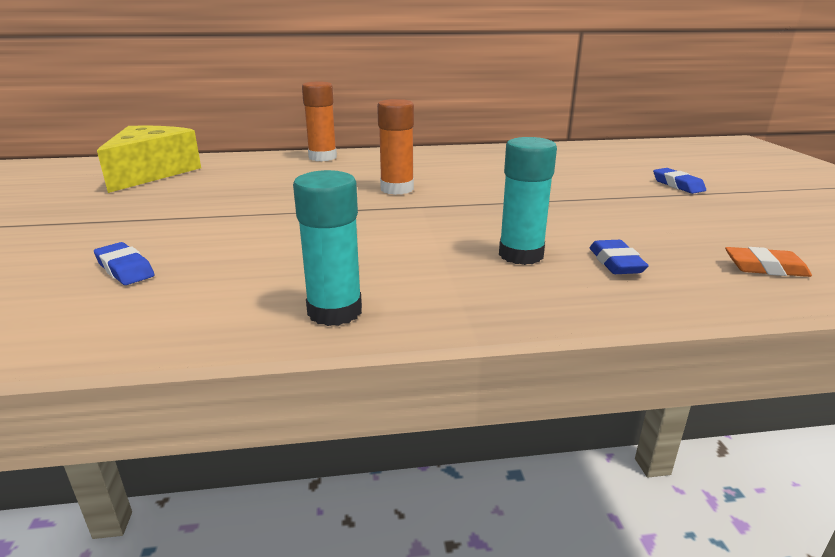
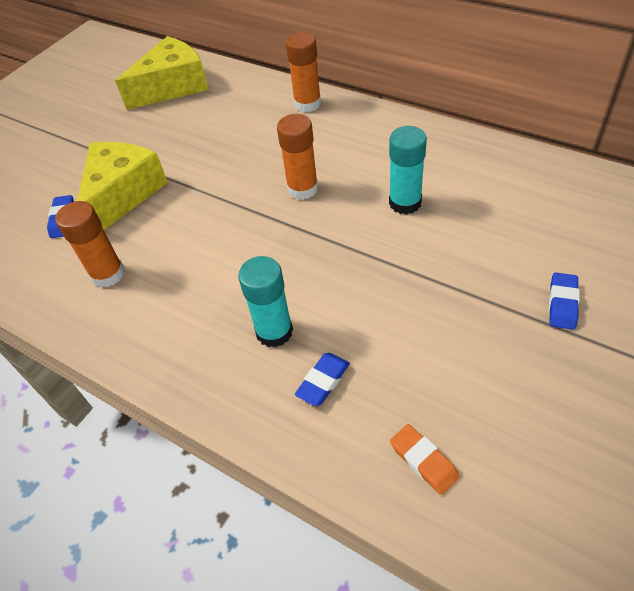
camera: 45 degrees right, 25 degrees up
turquoise glue stick [293,170,362,326] -> turquoise glue stick moved to [389,126,427,215]
none -> orange glue stick [56,201,125,287]
none -> yellow cheese [77,142,168,230]

